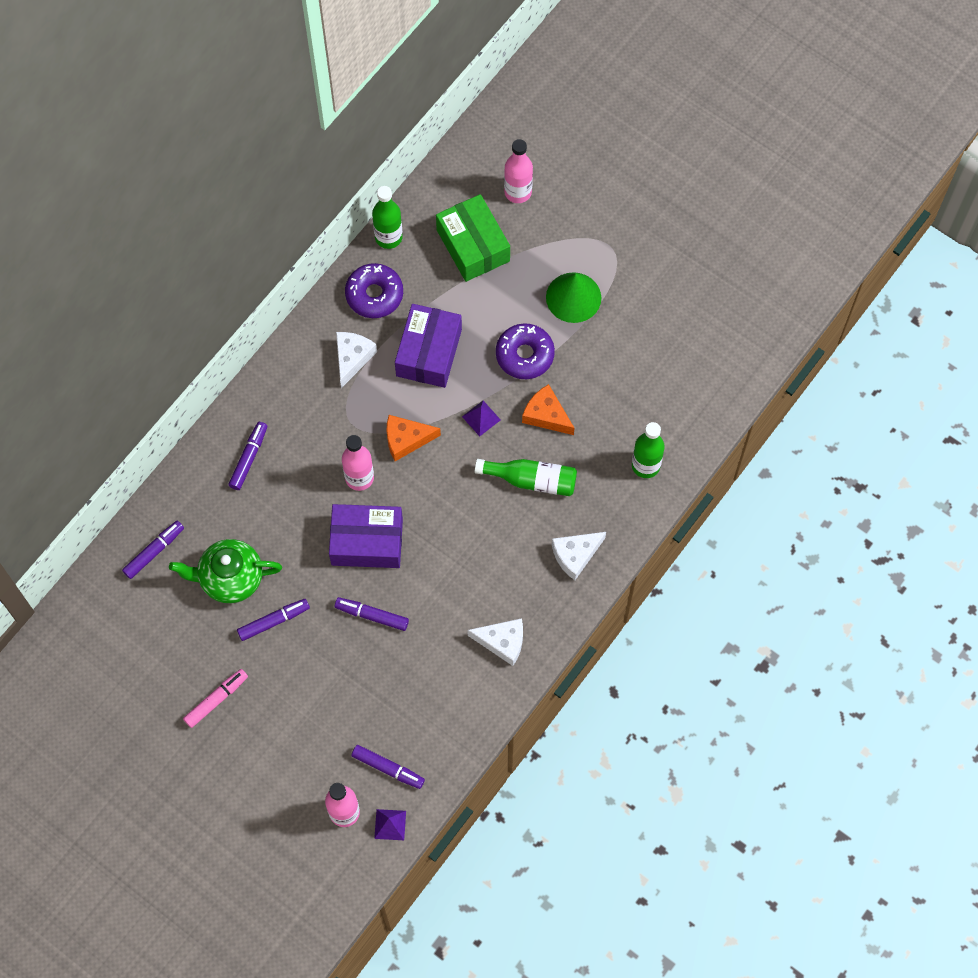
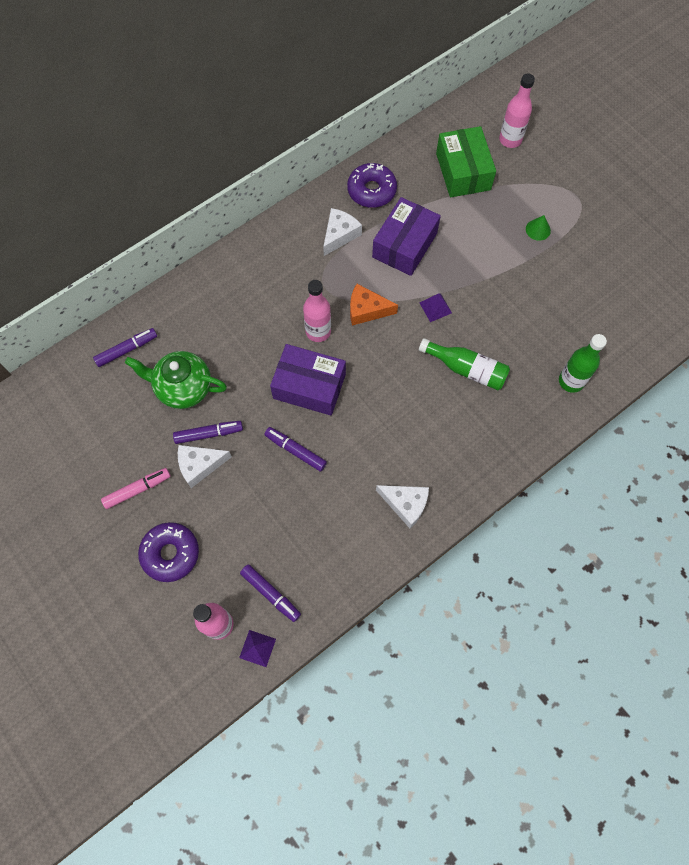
camera: 15 degrees right, 0 degrees up
purple marker [228,422,267,490] -> none
green bottle [372,186,403,249] -> none
purple donut [496,323,555,379] -> purple donut moved to [138,522,199,582]
orange cheese [522,384,575,435] -> none
green cone [546,272,601,323] -> green cone [526,215,551,241], size x0.52
white cheese [552,532,606,580] -> white cheese moved to [178,445,232,488]

